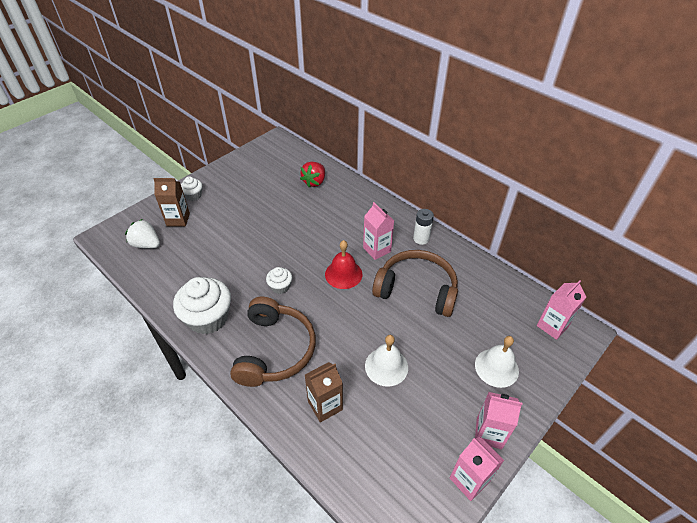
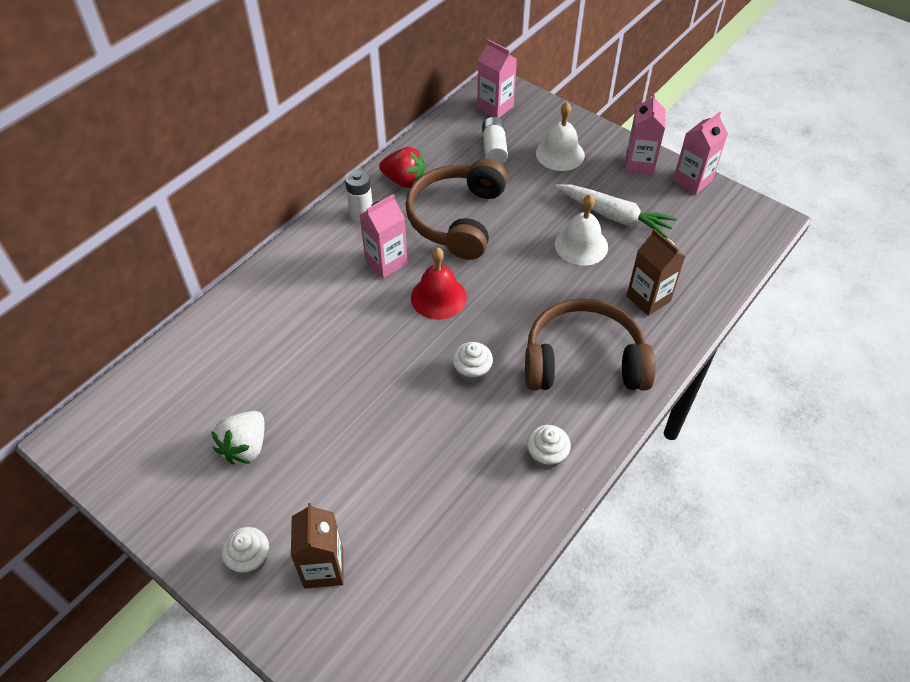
camera: 95 degrees left, 5 degrees up
white strawberry [125,219,160,249] -> white strawberry moved to [211,411,264,464]
white cupcake [173,277,231,334] -> white cupcake [527,425,571,469], size x0.50
red strawberry [300,162,325,187] -> red strawberry moved to [379,147,426,188]
none -> white battery [482,117,508,164]
none -> white carrot [555,184,677,238]

